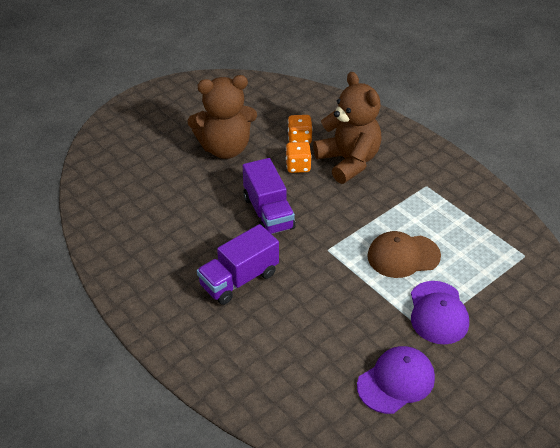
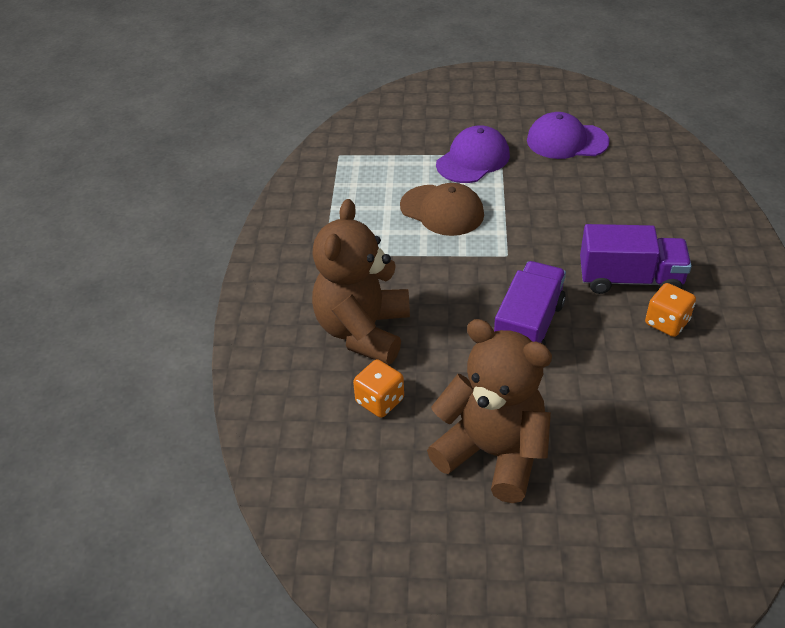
camera: 135 degrees left, 0 degrees up
orange dice [286,142,312,173] -> orange dice moved to [645,283,696,337]

